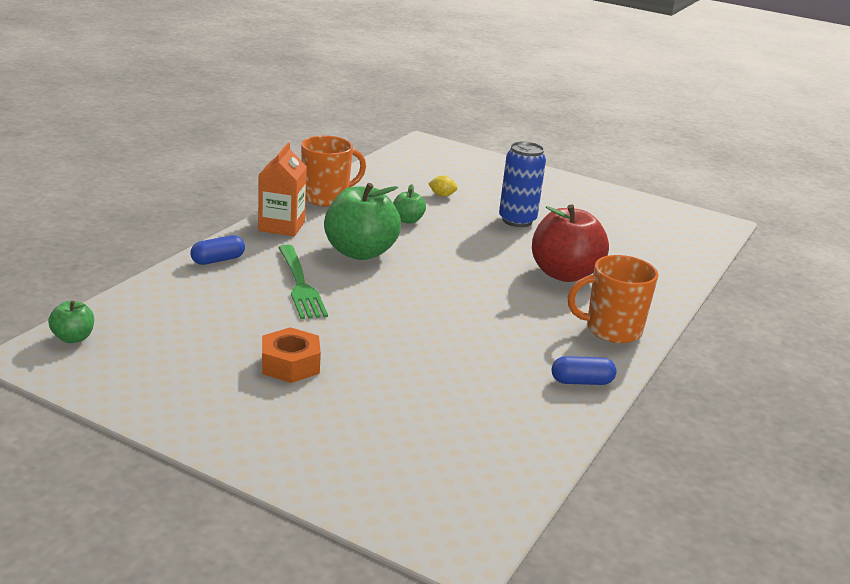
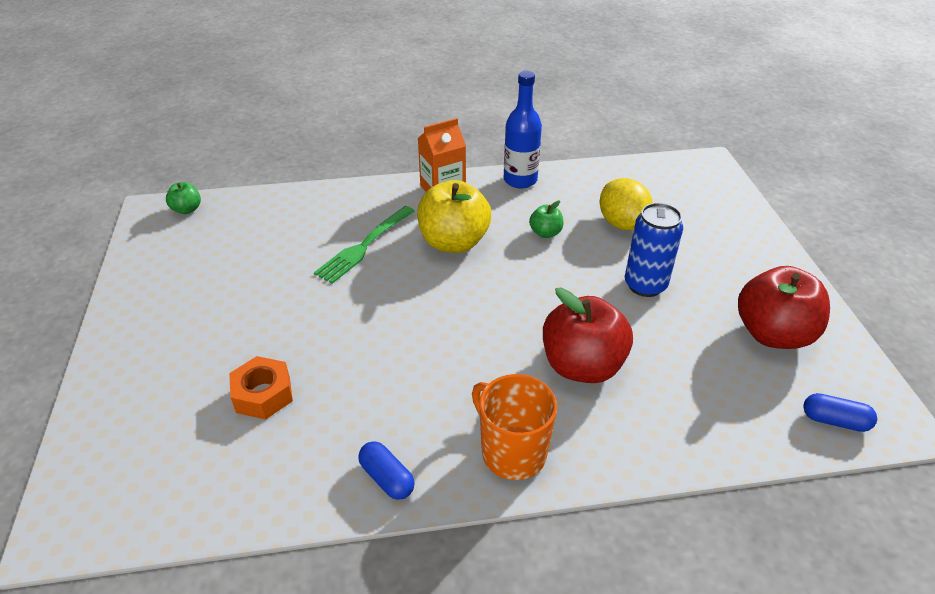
camera: 55 degrees right, 15 degrees up
blue capsule [190,235,245,265] -> blue capsule moved to [803,393,877,432]
orange nut [262,327,321,383] -> orange nut moved to [229,356,293,419]
orange mug [301,136,366,206] -> blue bottle [504,71,542,188]
green apple [324,183,401,260] -> yellow apple [417,180,491,253]
yellow lemon [428,176,458,196] -> yellow lemon [600,178,653,230], size x2.20
none -> red apple [738,266,830,349]

